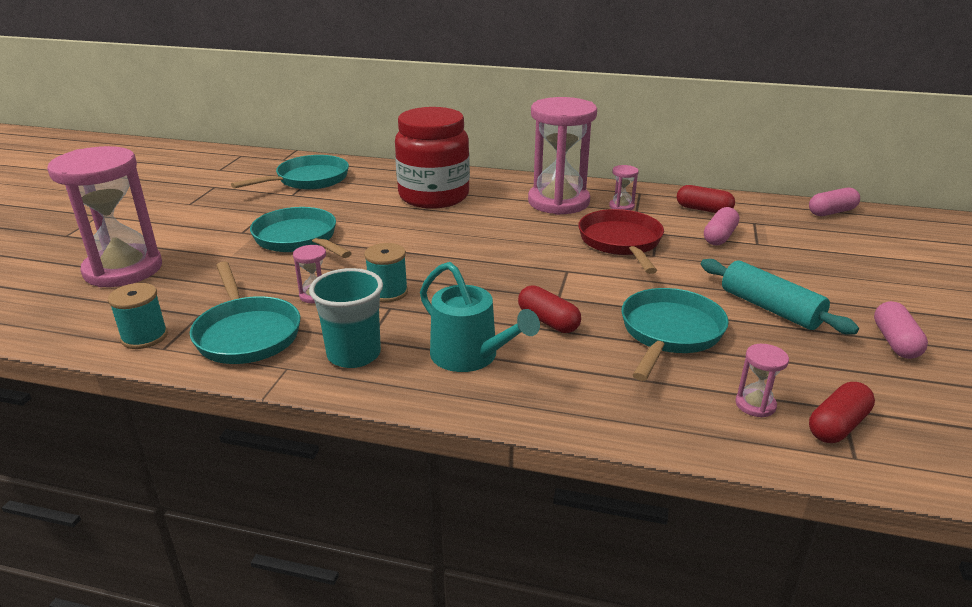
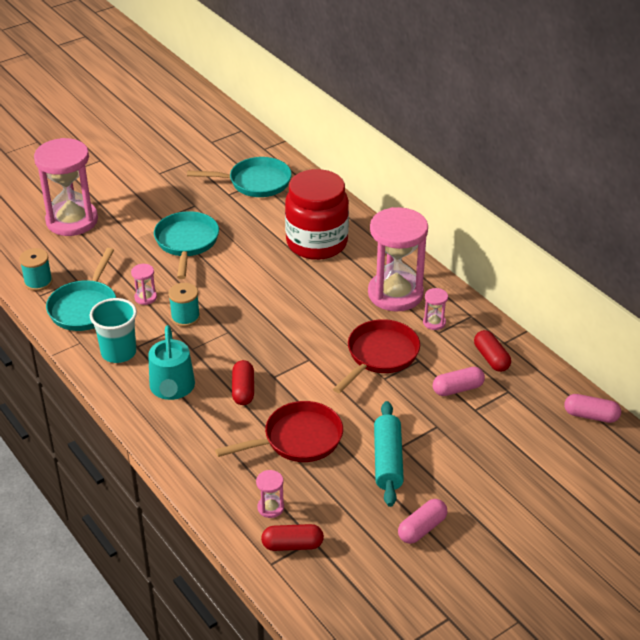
camera: 40 degrees right, 10 degrees up
turquoise pan [621,288,729,381] -> red pan [215,401,343,462]

